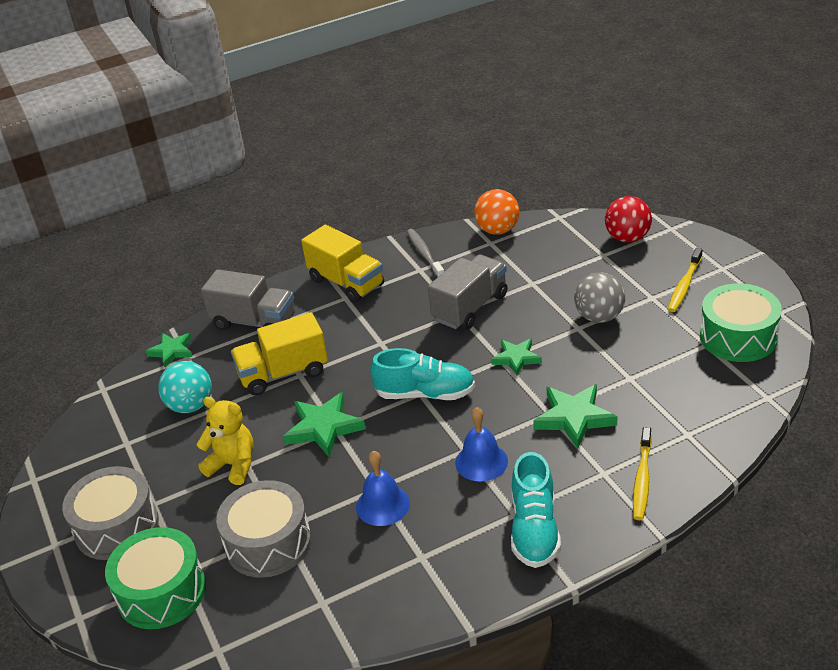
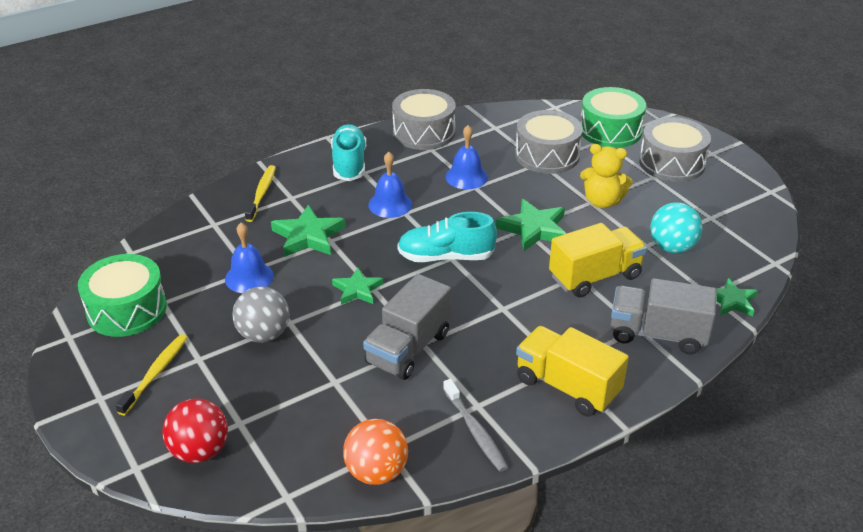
camera: 170 degrees right, 0 degrees up
none -> blue bell [225,223,274,293]
none -> grey drum [392,89,456,150]

